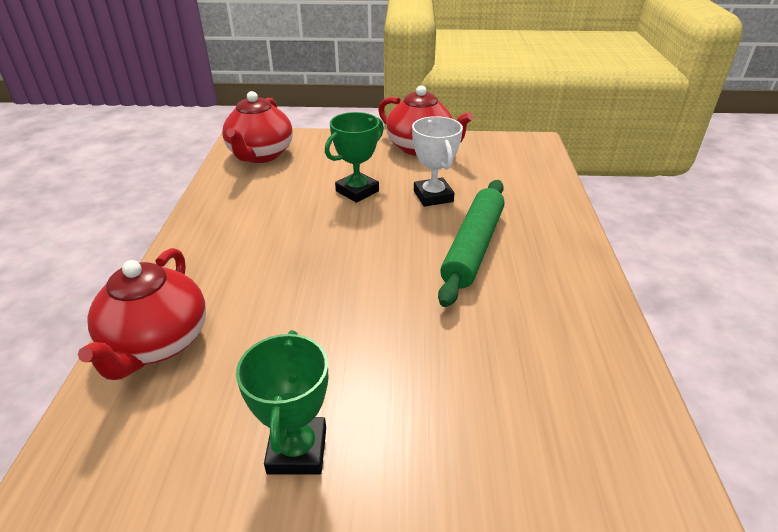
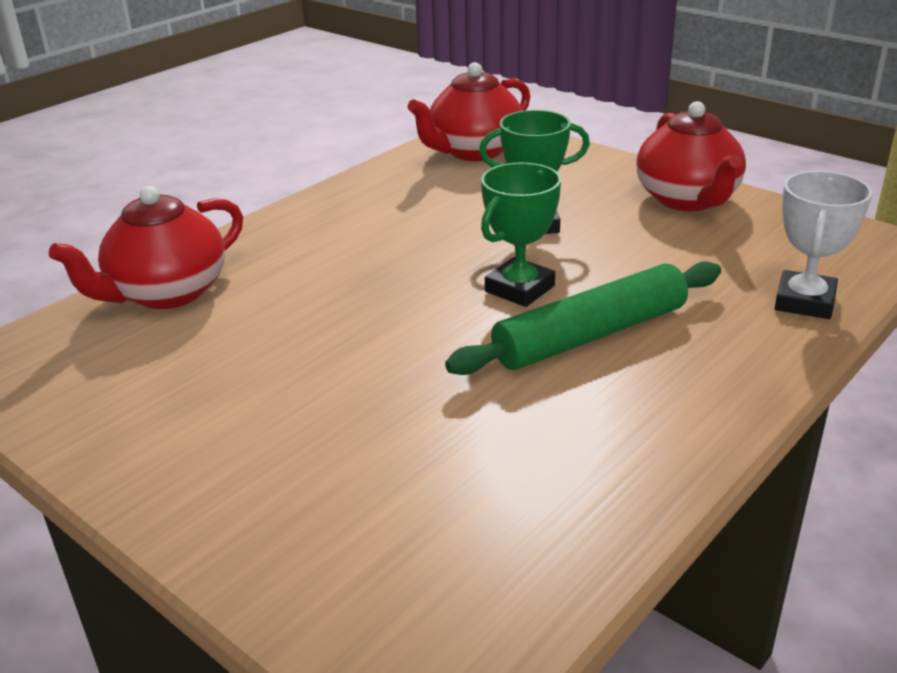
camera: 40 degrees right, 5 degrees down
green trophy [236,330,328,474] -> green trophy moved to [481,163,561,307]
white trophy [412,116,463,207] -> white trophy moved to [775,171,872,319]

